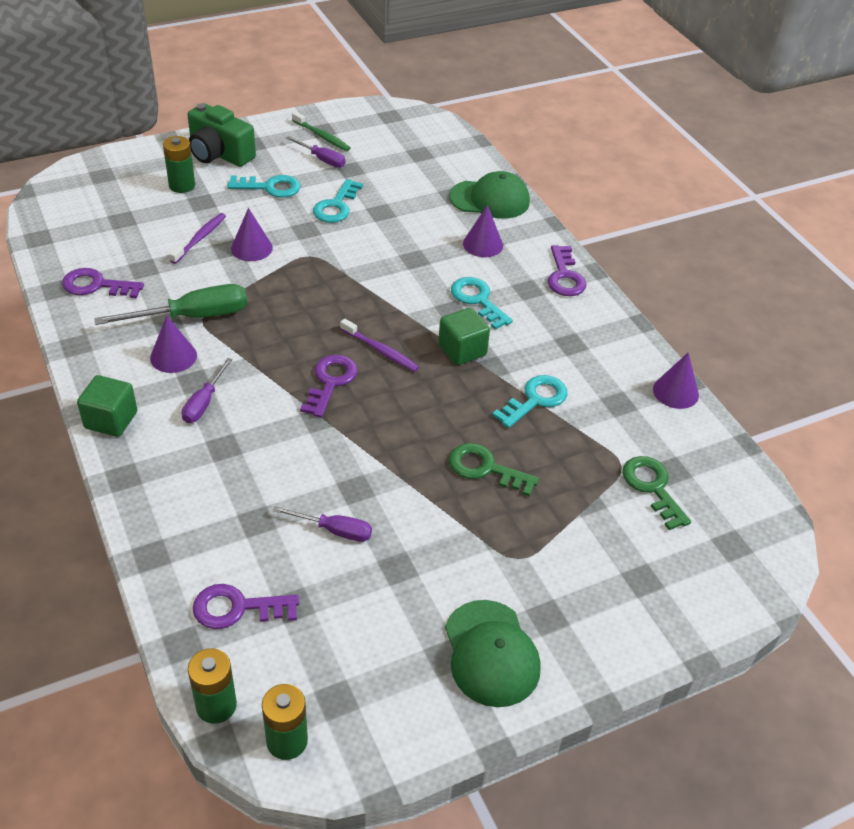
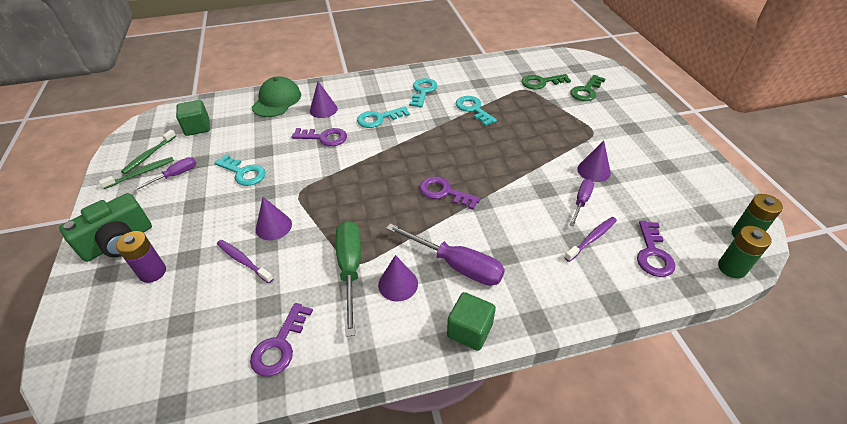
camera: 75 degrees left, 0 degrees up
green battery [163,136,195,193] -> purple battery [116,231,166,283]
purple screwdriver [182,358,233,423] -> purple screwdriver [386,223,505,286], size x1.73
turquoise key [227,175,301,198] -> turquoise key moved to [409,78,437,108]
purple toothbrush [340,318,419,372] -> purple toothbrush moved to [564,217,617,262]
green cube [438,308,490,365] -> green cube moved to [176,100,210,136]
green cap [445,600,541,707] -> none
green key [449,443,539,497] -> green key moved to [570,75,605,101]
purple key [547,245,587,296] -> purple key moved to [292,128,347,146]
purple cone [653,352,699,409] -> purple cone moved to [577,141,611,182]
none -> green toothbrush [121,130,176,174]

